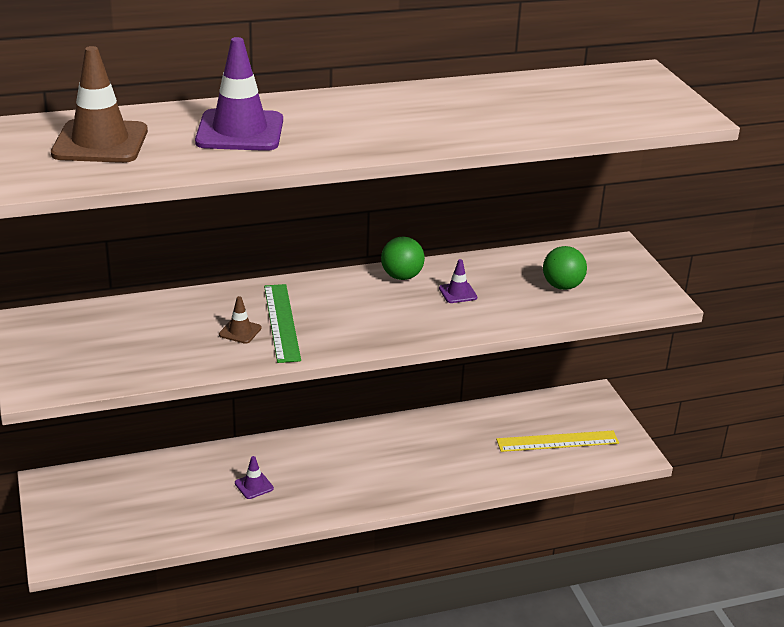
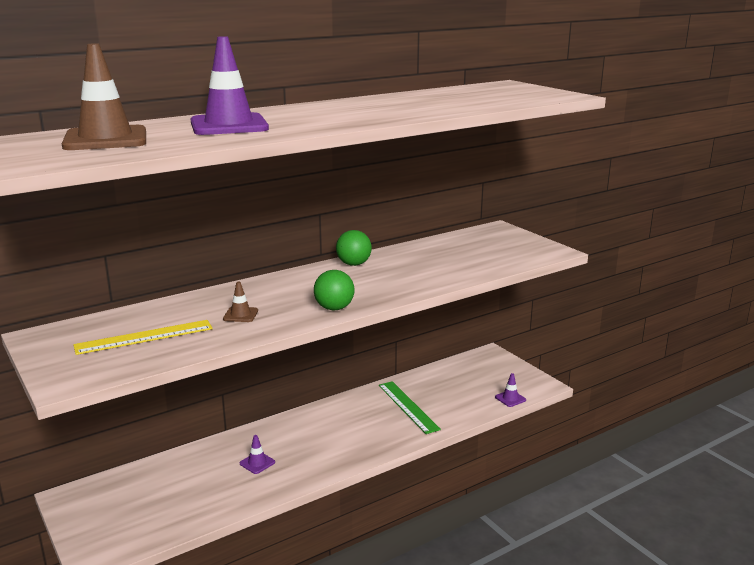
camera: 15 degrees left, 10 degrees down
green ruler [264,284,301,363] -> green ruler moved to [379,381,441,434]
purple traffic cone [439,259,477,303] -> purple traffic cone moved to [495,373,526,407]
yellow ruler [496,431,619,452] -> yellow ruler moved to [73,320,213,355]
green ball [543,246,587,290] -> green ball moved to [314,270,355,310]

